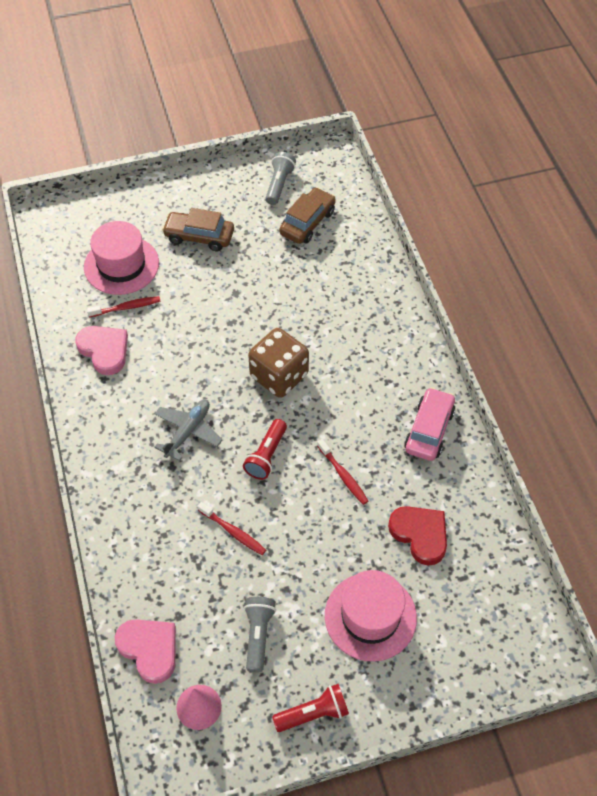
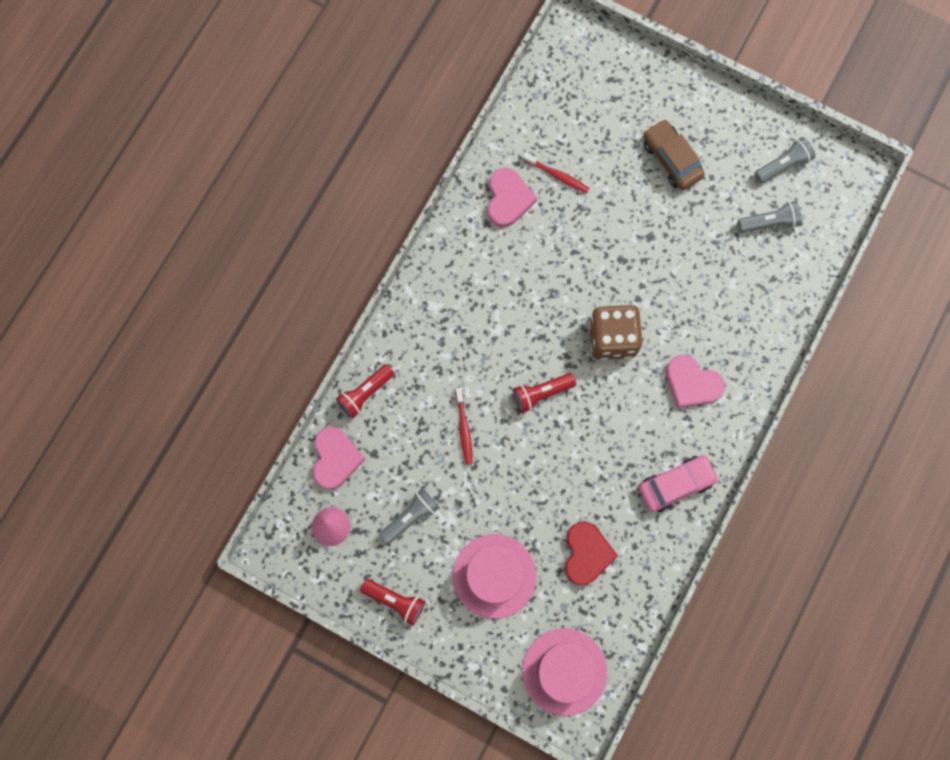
camera: 45 degrees right, 20 degrees up
pink hat [84,221,159,295] -> pink hat moved to [522,628,607,716]
grey plane [154,400,222,461] -> none
brown car [279,187,336,244] -> grey flashlight [738,201,802,233]
red toothbrush [317,439,368,505] -> none
none -> red flashlight [336,364,394,418]
none -> pink heart [666,355,725,408]

